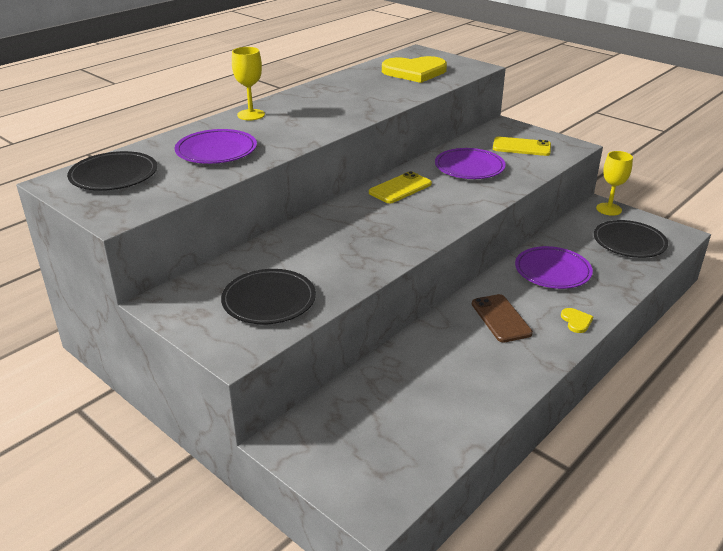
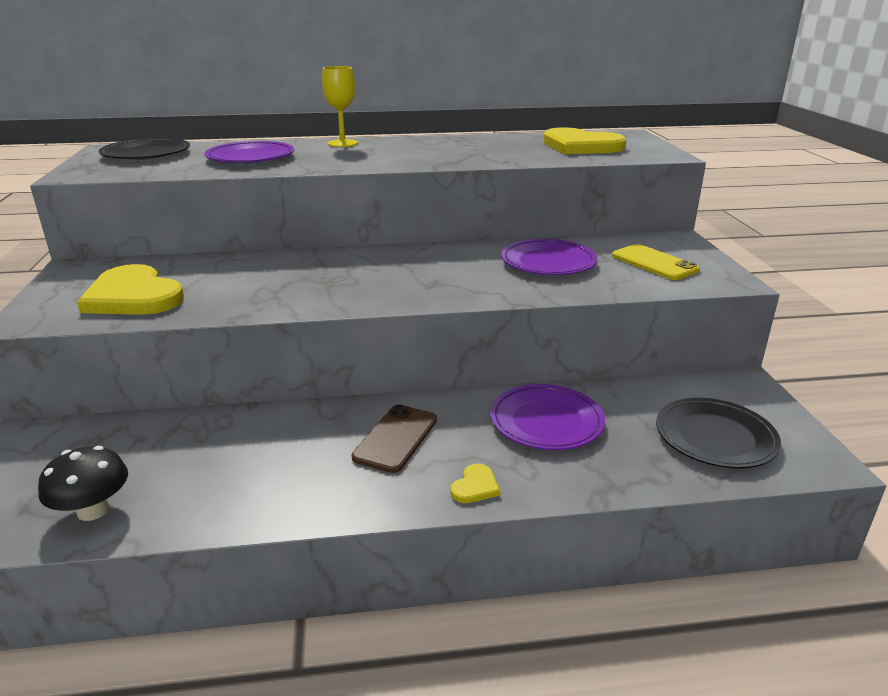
camera: 40 degrees right, 5 degrees down
black plate [221,269,316,324] -> yellow heart [77,264,184,315]
yellow phone [369,171,432,203] -> none
yellow goblet [596,151,633,216] -> none
none -> black mushroom [38,446,128,521]

